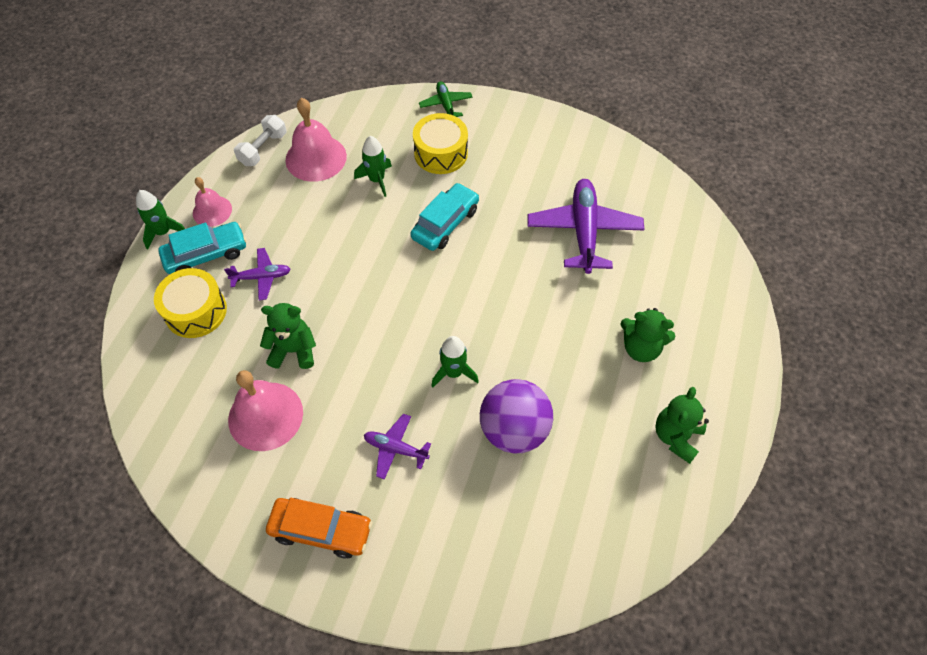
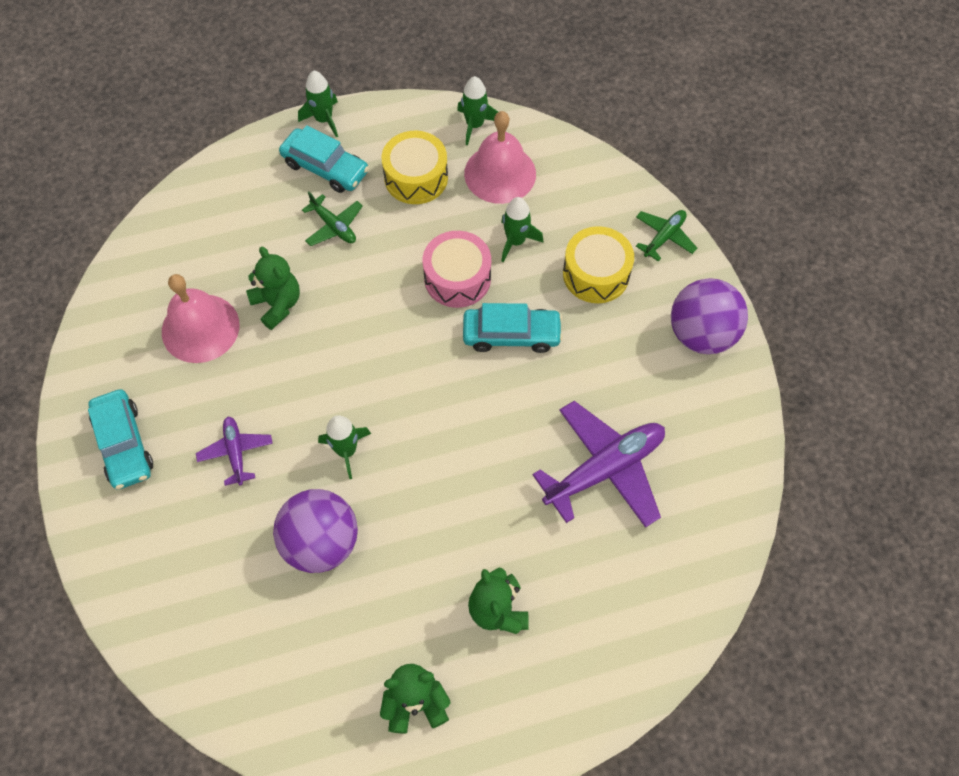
camera: 55 degrees right, 5 degrees up
yellow drum [154,268,227,338] -> yellow drum moved to [382,131,448,204]
pink bell [193,177,232,227] -> none
purple plane [224,248,291,300] -> green plane [302,192,363,246]
white dumbbell [234,115,286,166] -> green rocket [457,76,498,145]
orange car [266,498,372,559] -> turquoise car [88,389,153,490]
none -> pink drum [423,231,491,308]
none -> purple ball [671,278,748,354]

